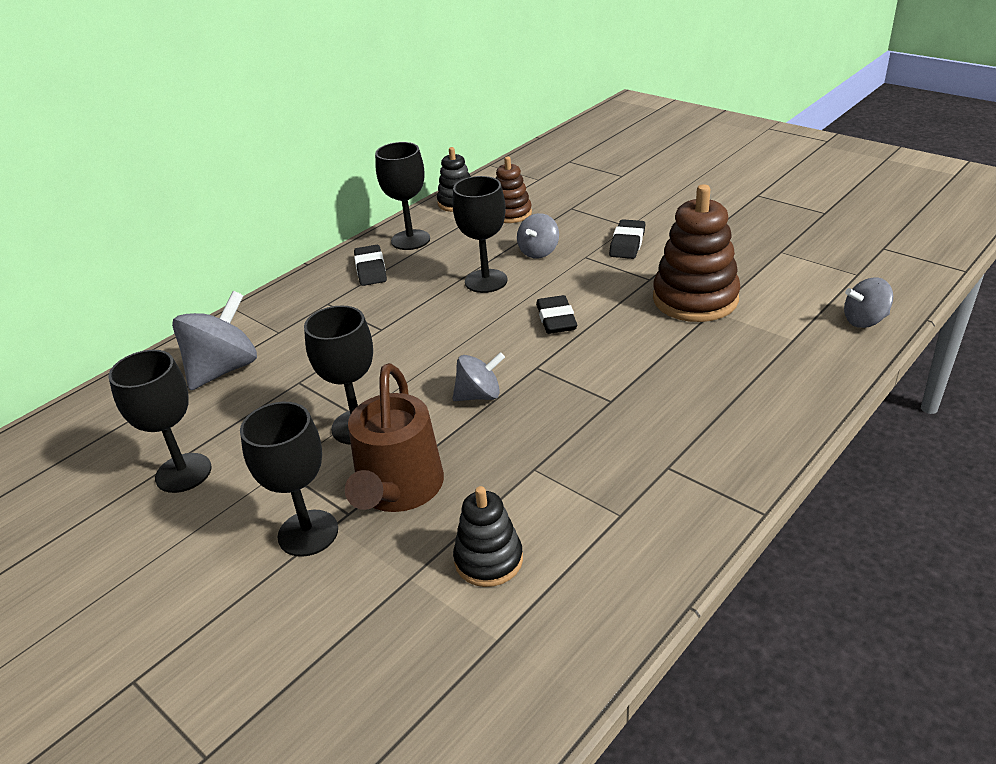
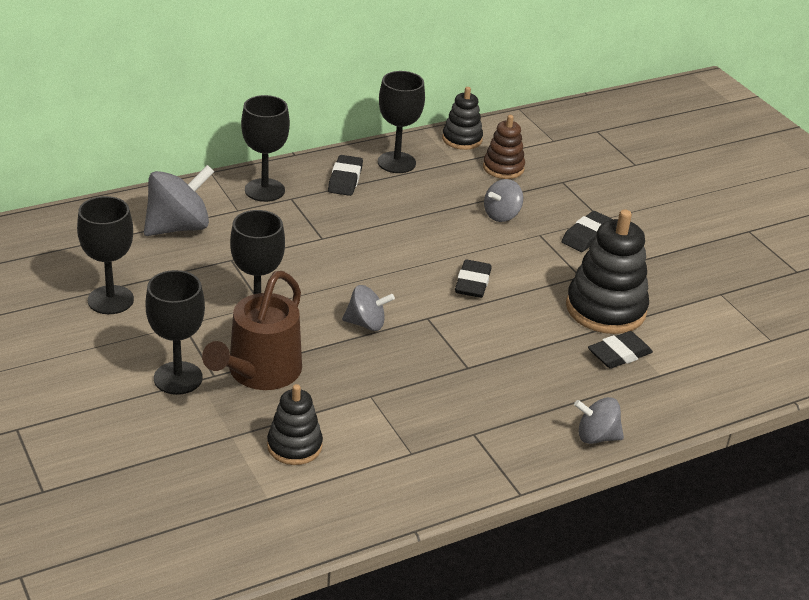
camera: 15 degrees right, 0 degrees up
black goblet [452,176,508,293] -> black goblet moved to [241,95,290,202]
brown stacking toy [653,184,740,322] -> black stacking toy [566,210,649,334]
grey spinning top [844,278,893,328] -> grey spinning top moved to [574,397,624,444]
none -> black eraser [588,331,653,369]

